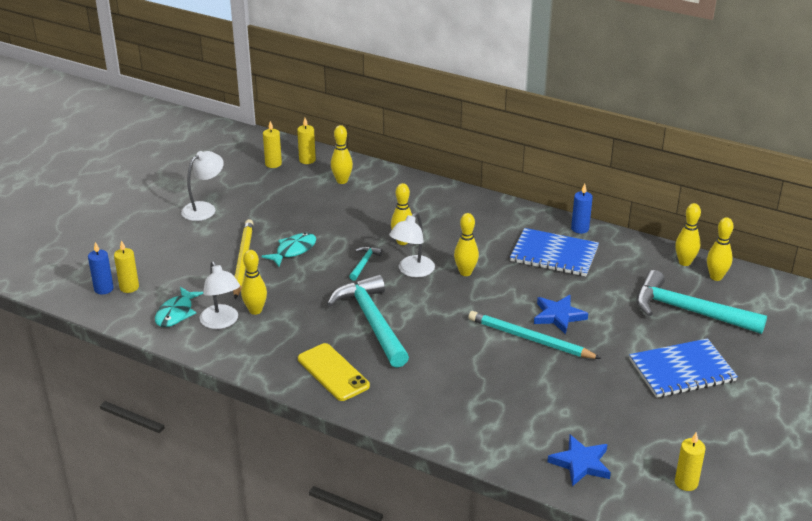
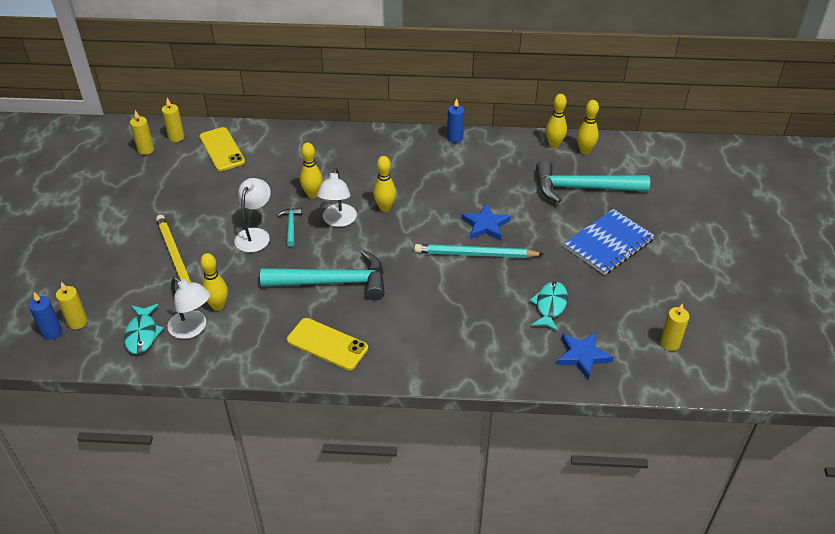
camera: 25 degrees left, 10 degrees up
white lamp [181,151,224,221] -> white lamp moved to [234,178,271,252]
turquoise fish [261,233,316,267] -> turquoise fish moved to [530,281,568,331]
turquoise hammer [327,274,409,368] -> turquoise hammer turned 135 degrees clockwise [260,250,385,300]
yellow bowling pin [331,125,353,184] -> yellow phone [199,127,245,171]
blue notebook [510,228,599,276] -> none

